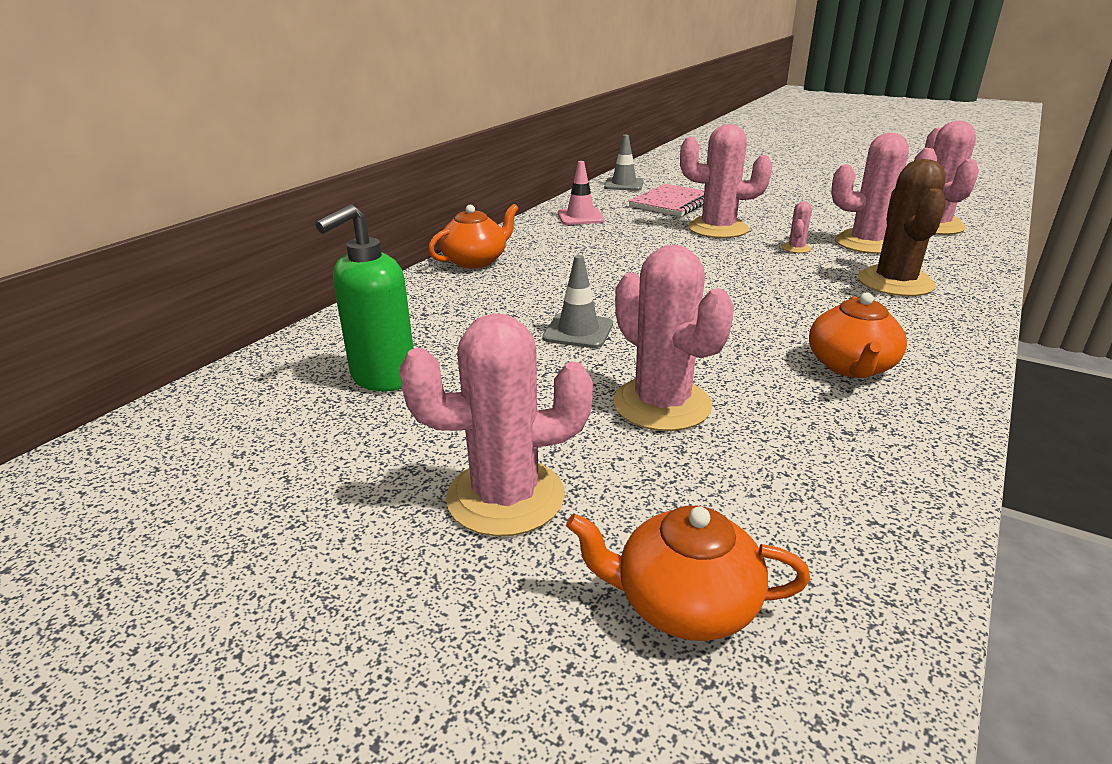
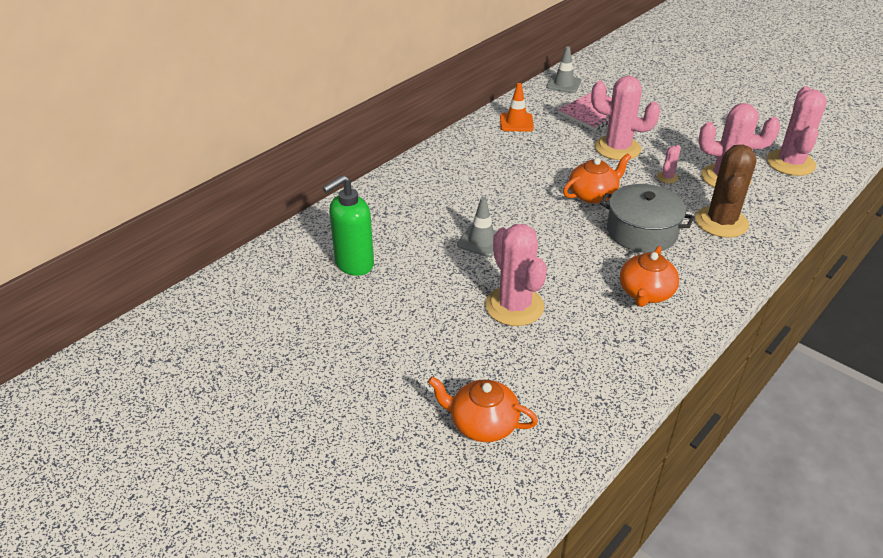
camera: 10 degrees right, 10 degrees up
pink cactus [400,313,593,536] -> none
orange teapot [428,204,519,269] -> orange teapot moved to [563,153,631,204]
pink traffic cone [558,161,605,225] -> orange traffic cone [500,83,534,131]
none -> grey pot [600,184,694,253]

